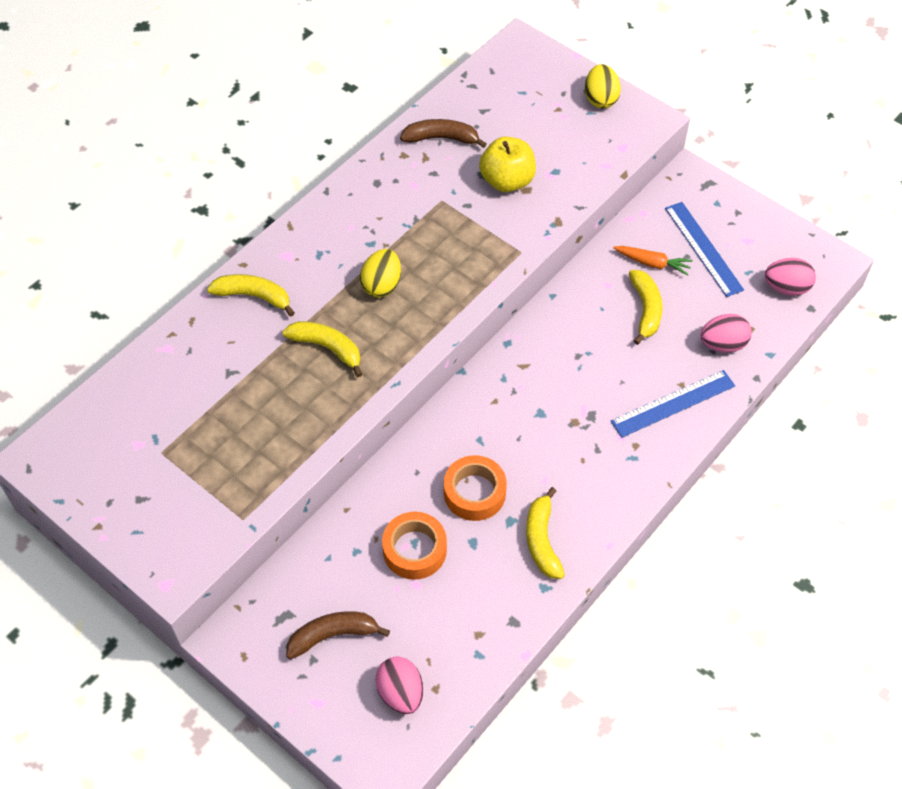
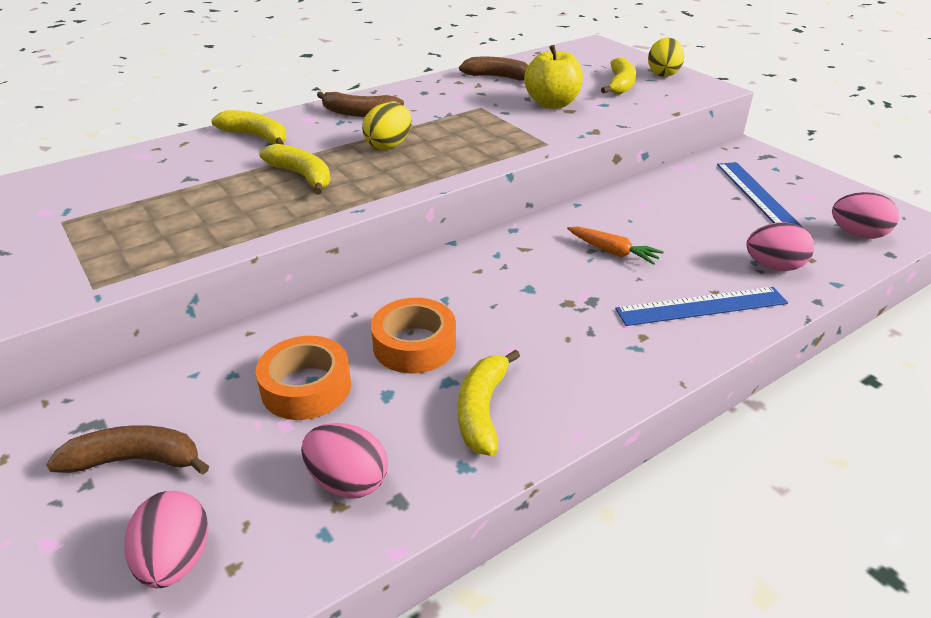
camera: 15 degrees right, 20 degrees down
orange carrot [613,246,693,276] -> orange carrot moved to [567,227,664,265]
yellow banana [629,270,663,345] -> yellow banana moved to [601,57,636,95]
none -> pink egg [301,423,388,499]
none -> brown banana [317,91,404,117]

